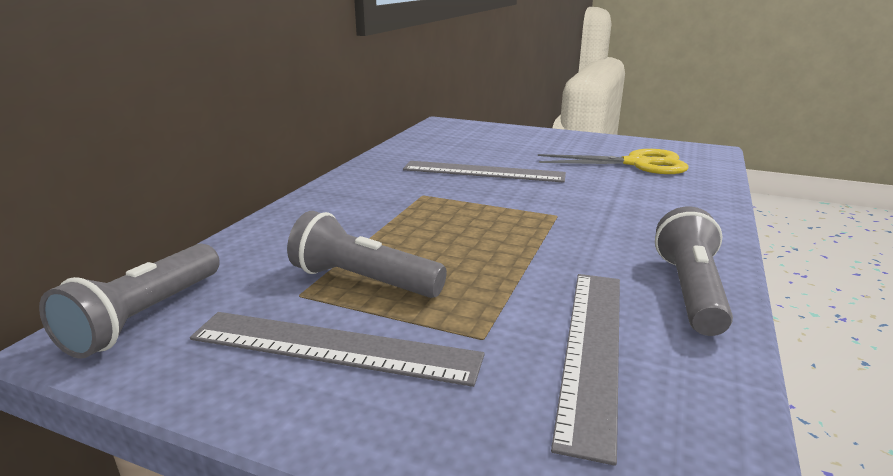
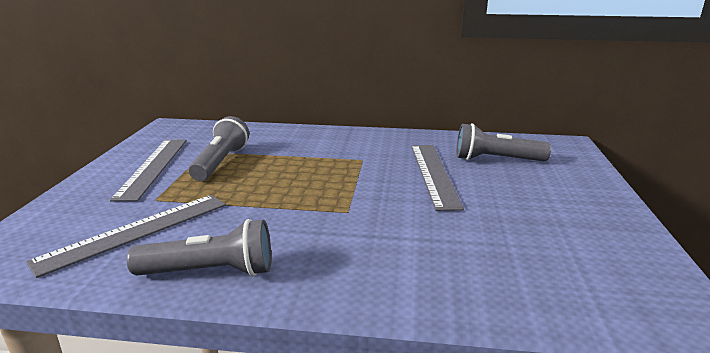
camera: 75 degrees right, 0 degrees up
grey flashlight [39,244,220,359] -> grey flashlight moved to [456,123,551,161]
yellow scissors [538,149,688,174] -> none
grey ruler [551,274,620,466] -> grey ruler turned 45 degrees counterclockwise [26,195,226,278]

